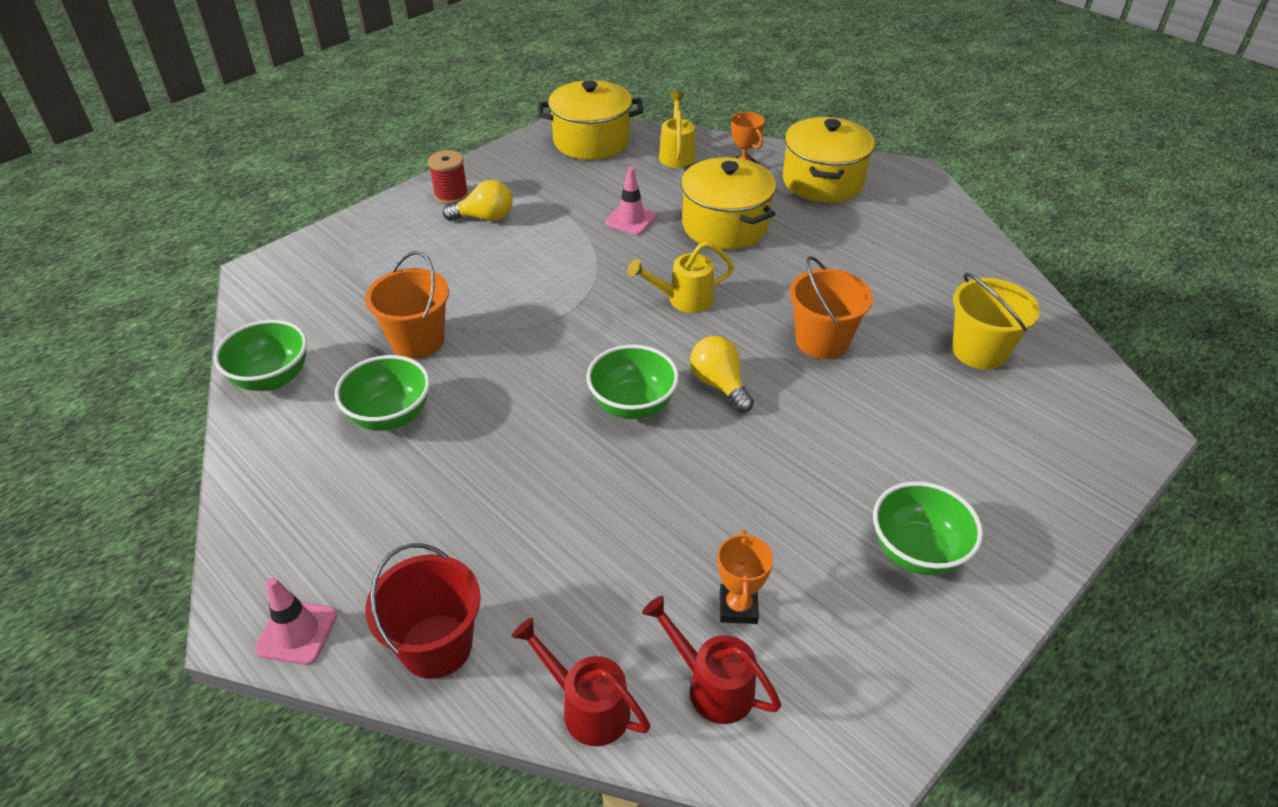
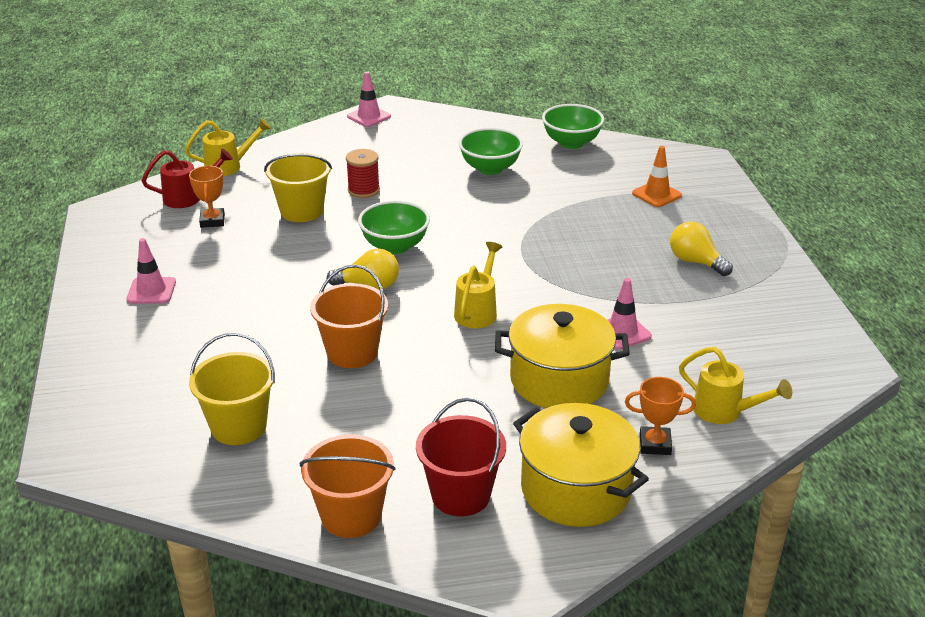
camera: 125 degrees right, 10 degrees down
orange bucket [365,251,449,359] -> orange bucket moved to [300,434,395,538]
red bucket [365,543,481,679] -> red bucket moved to [416,398,506,516]
red spool [428,150,469,204] -> red spool moved to [346,149,380,198]
yellow light bulb [443,180,513,221] -> yellow light bulb turned 105 degrees clockwise [670,222,733,276]
red watering can [511,618,650,746] -> yellow watering can [185,118,271,176]
yellow pot [538,80,643,160] -> none
orange trophy [717,530,773,624] -> orange trophy turned 45 degrees clockwise [189,166,225,228]
green bowl [873,481,983,575] -> pink traffic cone [126,238,176,304]
none -> yellow bucket [264,153,332,222]
none -> orange traffic cone [632,146,682,207]

